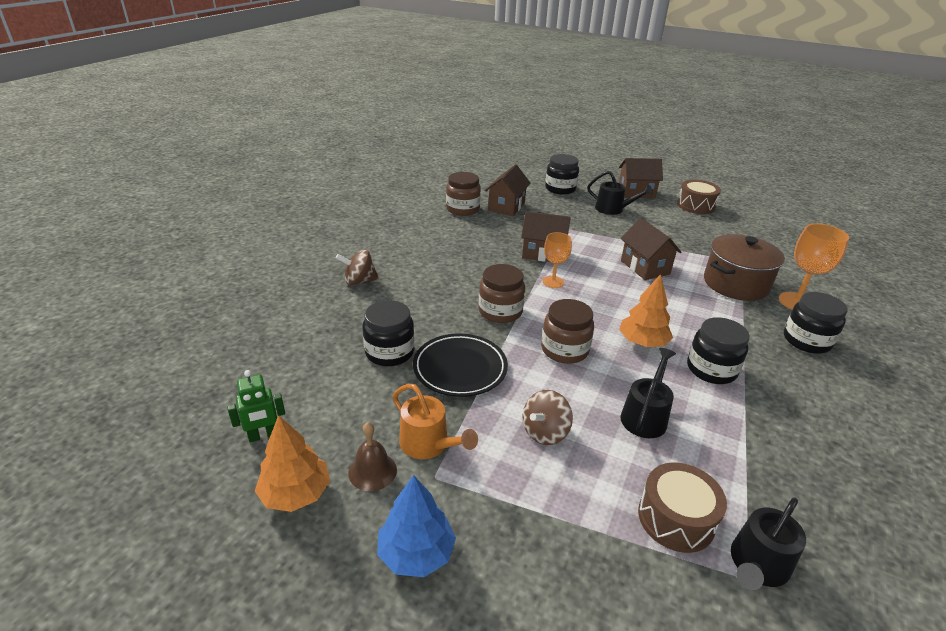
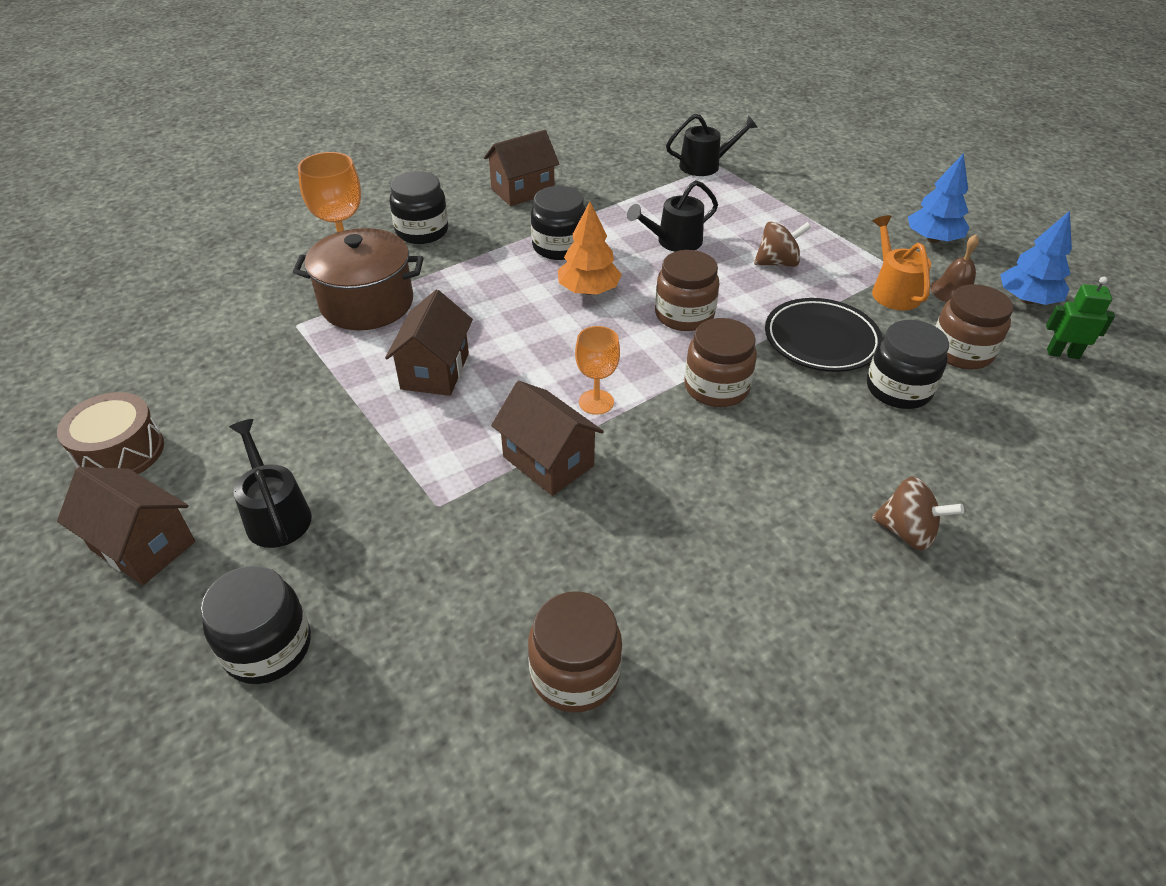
camera: 145 degrees left, 10 degrees up
orange tree [255,415,330,512] -> blue tree [1000,211,1072,305]
brown house [485,164,531,216] -> brown house moved to [484,130,559,206]
brown drum [638,463,727,553] -> none
none -> brown jar [935,284,1013,369]

